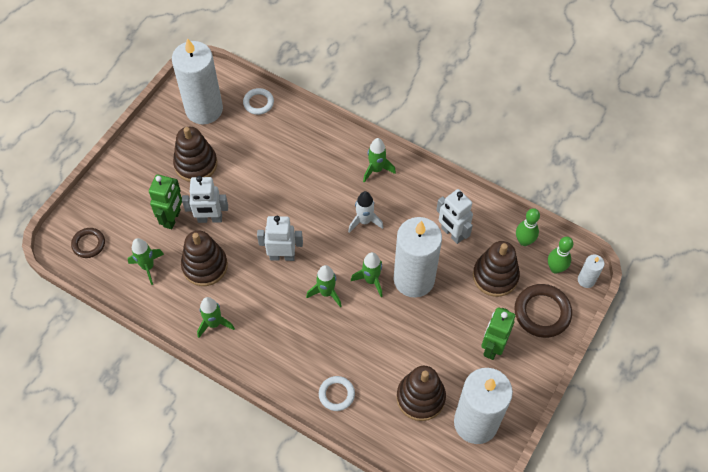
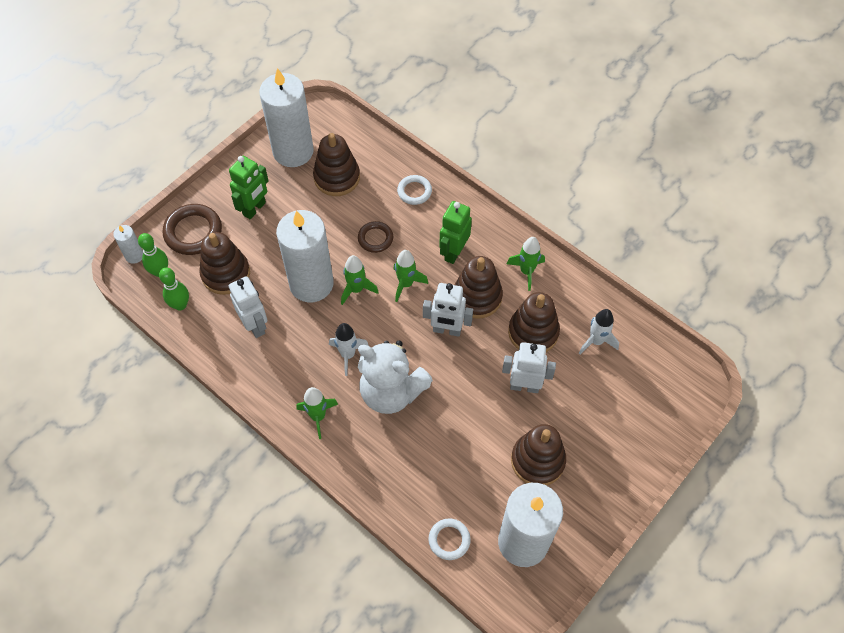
camera: 170 degrees left, 0 degrees up
brown ring [71,228,105,258] -> brown ring moved to [358,221,393,253]
green rocket [128,238,164,285] -> white rocket [579,309,619,354]
green robot [149,174,182,229] -> green robot moved to [439,201,472,264]
none -> white teddy bear [358,340,433,414]
none -> brown stacking toy [454,256,503,319]

